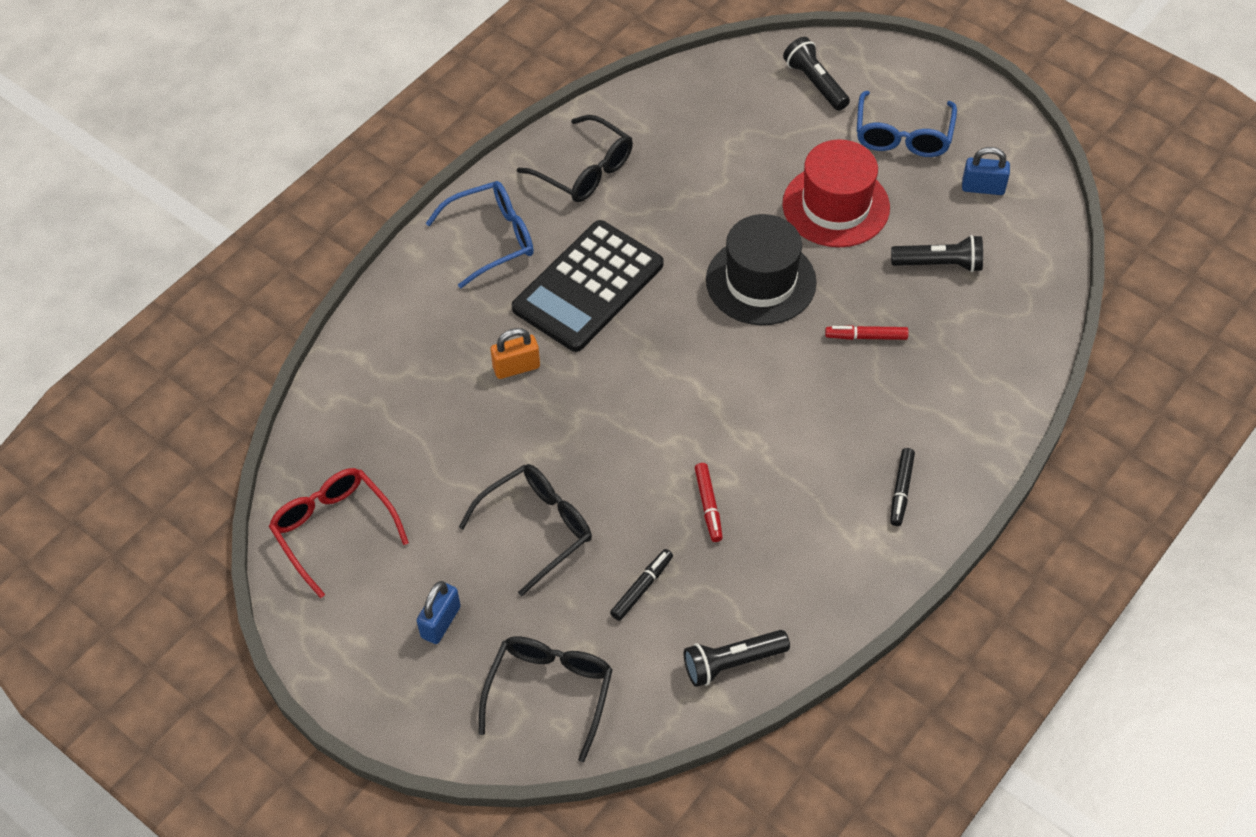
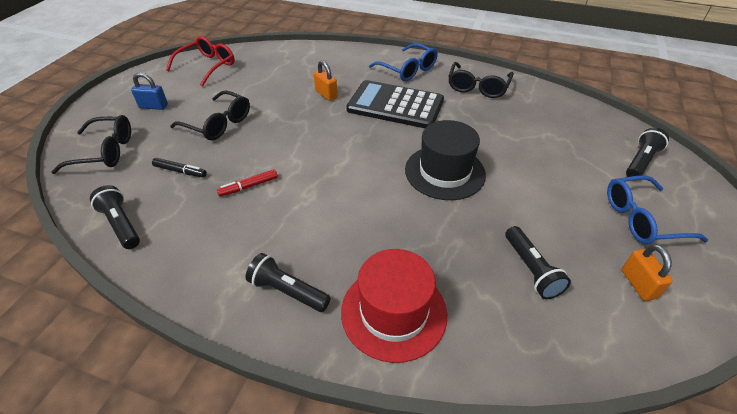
camera: 70 degrees right, 10 degrees down
red hat [783,140,890,247] -> red hat moved to [341,249,447,363]
red marker [825,325,909,340] -> none
black marker [890,448,915,526] -> black flashlight [246,253,331,312]
blue padlock [962,147,1010,195] -> orange padlock [622,244,673,301]

